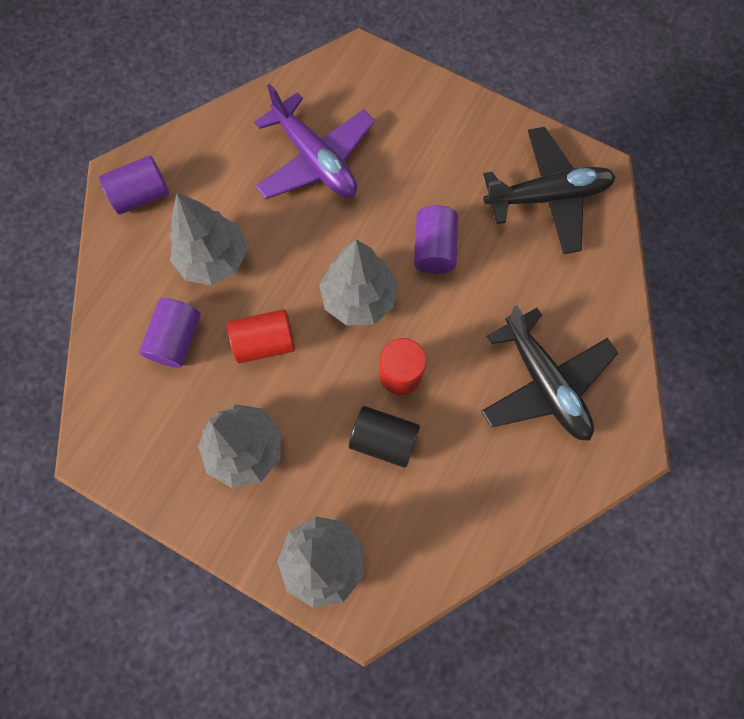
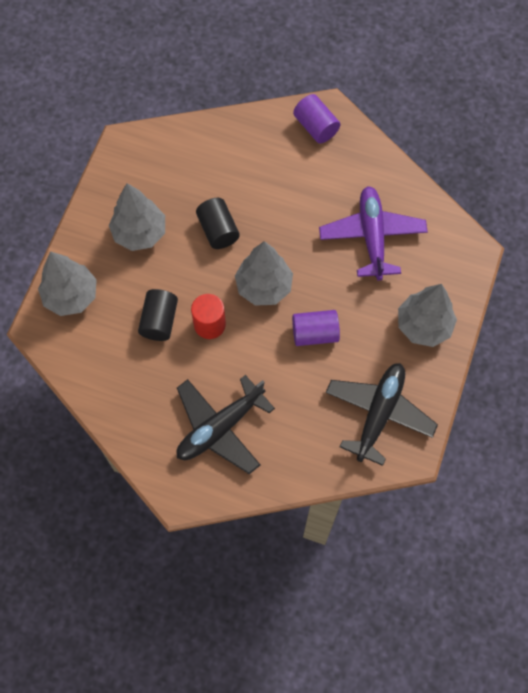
camera: 80 degrees right, 5 degrees down
purple cylinder [139,298,201,368] -> none
grey tree [170,193,247,286] -> grey tree moved to [398,284,457,347]
red cylinder [228,309,295,363] -> black cylinder [196,198,240,249]
purple plane [254,84,375,199] -> purple plane turned 135 degrees clockwise [319,186,428,281]
black plane [483,127,615,254] -> black plane turned 135 degrees counterclockwise [326,363,438,466]

